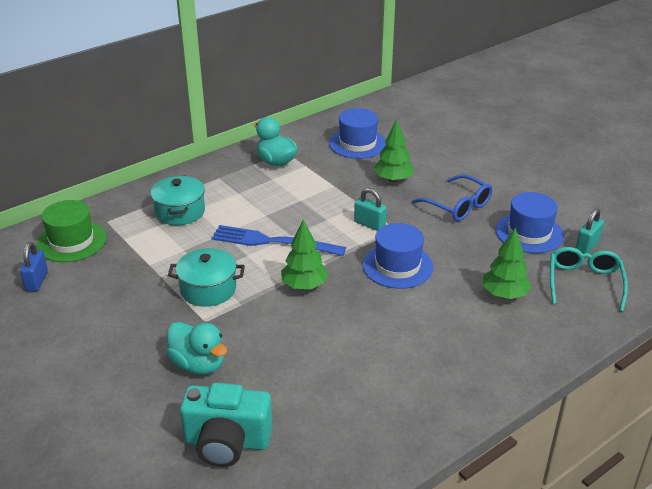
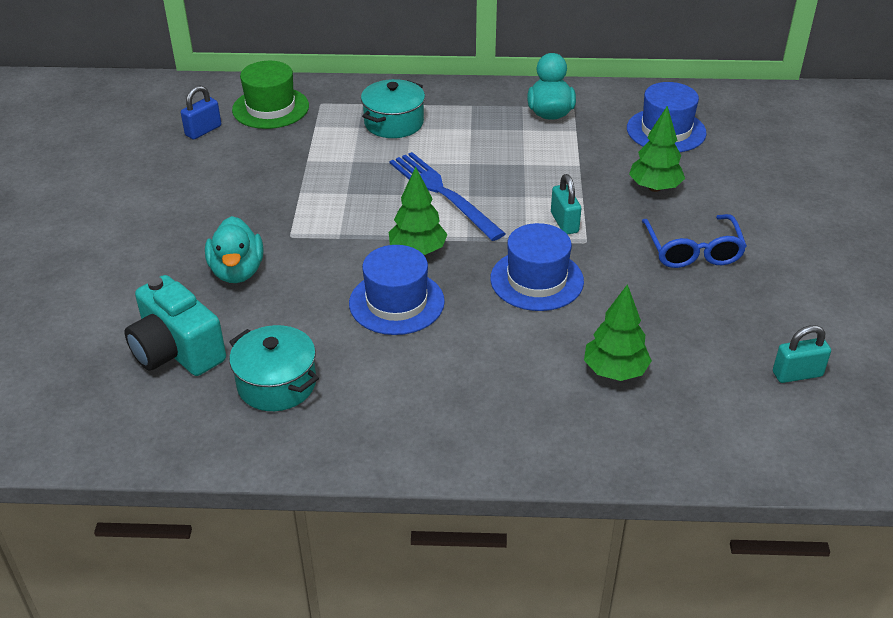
camera: 40 degrees right, 5 degrees up
turquoise pot [168,248,245,307] -> turquoise pot moved to [229,325,319,411]
blue hat [495,192,564,253] -> blue hat moved to [349,245,445,335]
turquoise glasses [550,247,628,312] -> none

